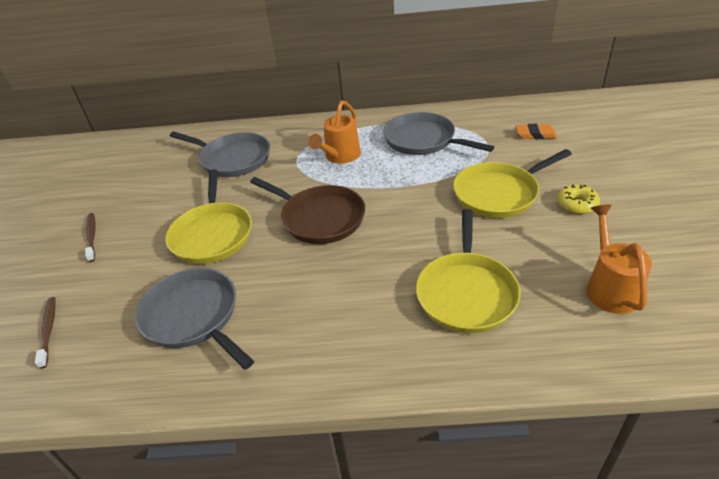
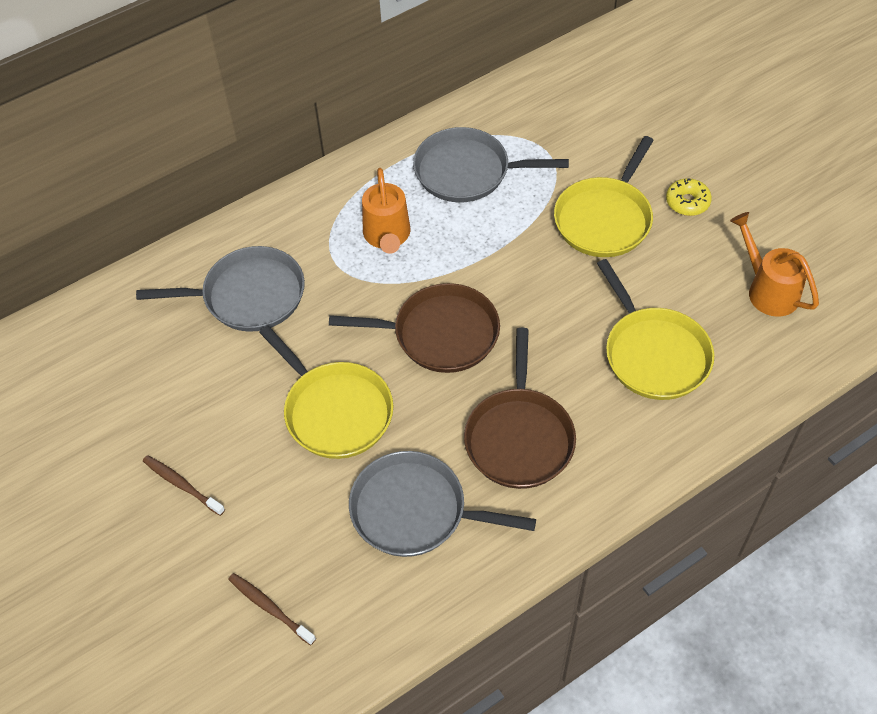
camera: 35 degrees left, 15 degrees up
orange eraser [516,124,557,139] -> none
none -> brown pan [464,328,576,489]

